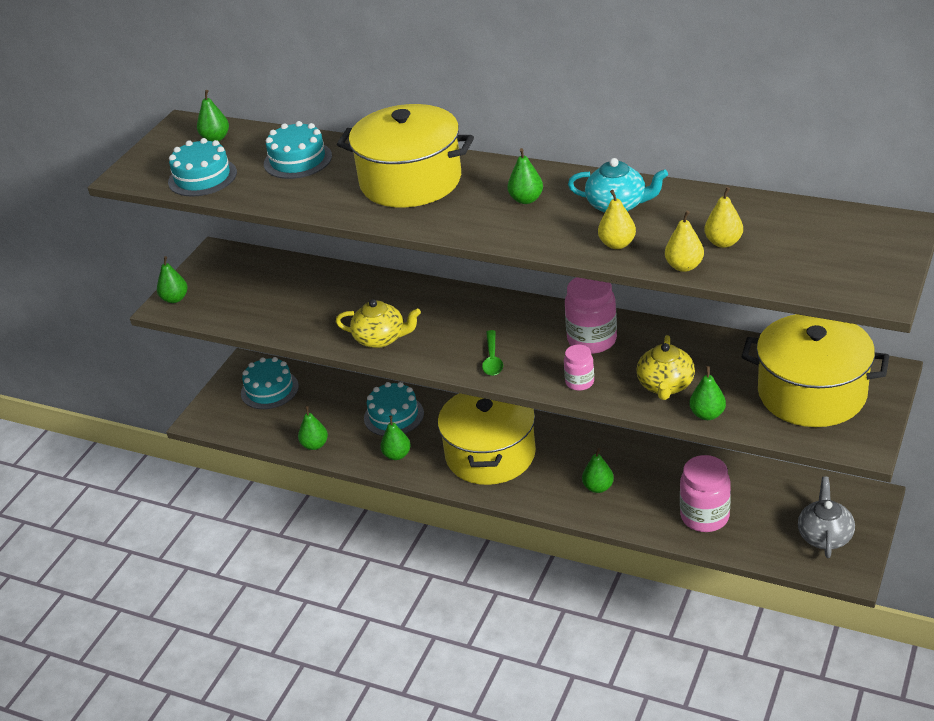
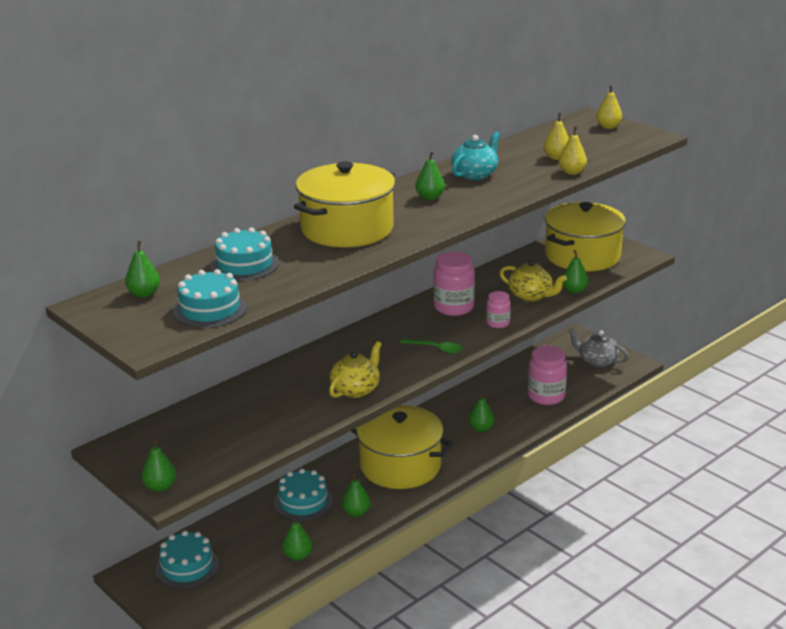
camera: 70 degrees left, 10 degrees down
yellow pear [598,190,636,249] -> yellow pear moved to [596,85,622,129]

